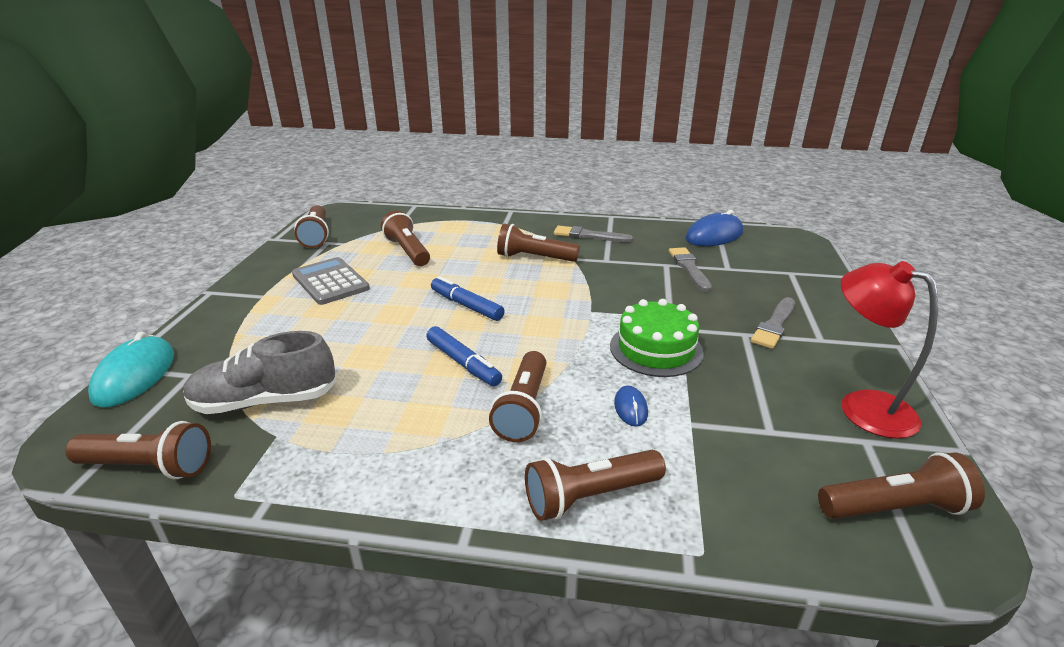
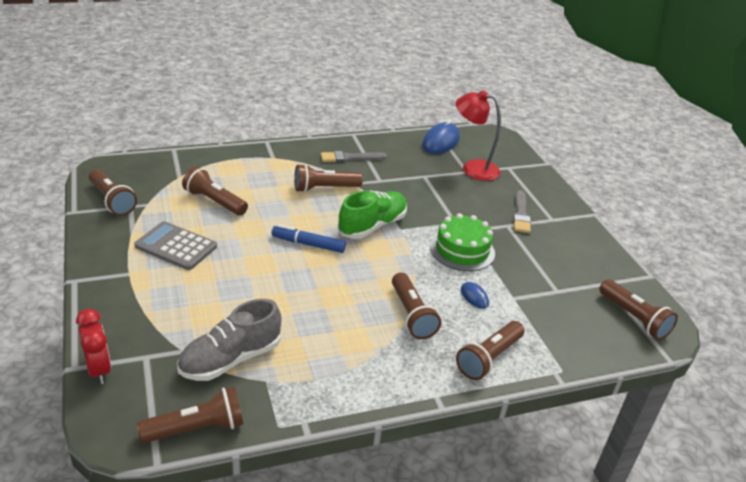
camera: 30 degrees left, 5 degrees up
turquoise mouse [88,331,174,408] -> red clock [76,309,112,384]
blue marker [426,326,502,386] -> none
grey brush [669,247,712,292] -> none
brown flashlight [818,452,985,519] -> brown flashlight turned 90 degrees clockwise [599,279,678,340]
red lamp [841,261,938,439] -> red lamp moved to [456,90,501,181]
none -> green shoe [337,190,407,239]

